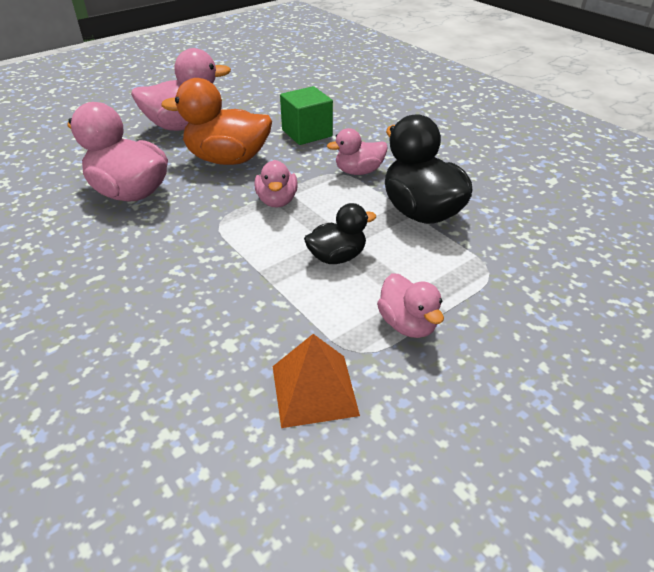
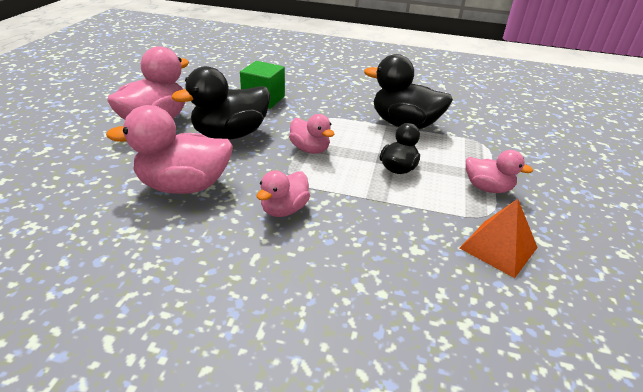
camera: 40 degrees left, 5 degrees down
orange duck [161,78,272,165] -> black duck [171,66,271,140]
pink duck [327,128,388,175] -> pink duck moved to [256,170,310,217]

